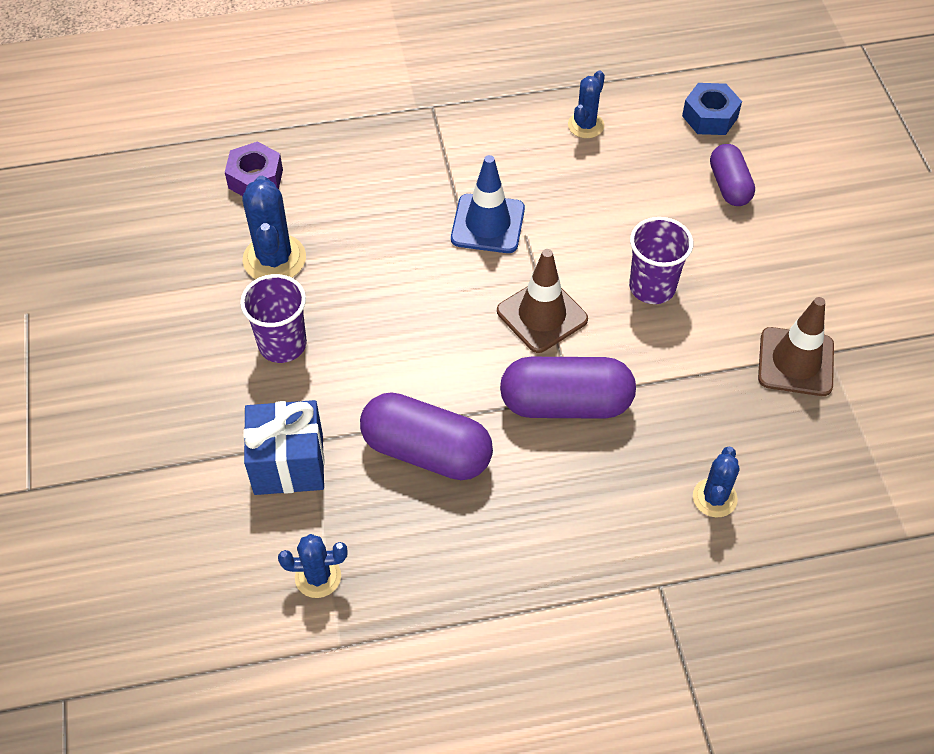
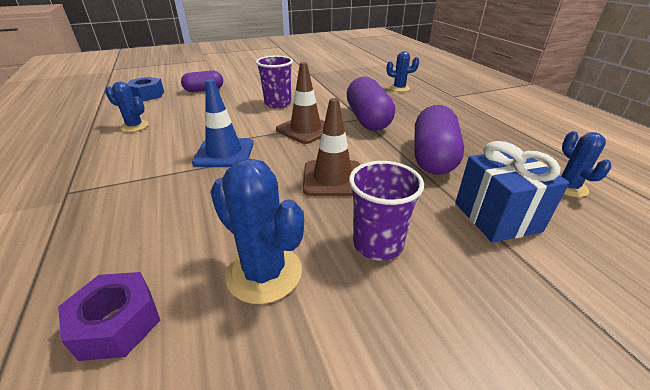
camera: 100 degrees left, 20 degrees down
blue cactus [242,176,306,279] -> blue cactus turned 60 degrees clockwise [210,158,304,304]
brown traffic cone [758,297,834,396] -> brown traffic cone moved to [303,98,360,196]

